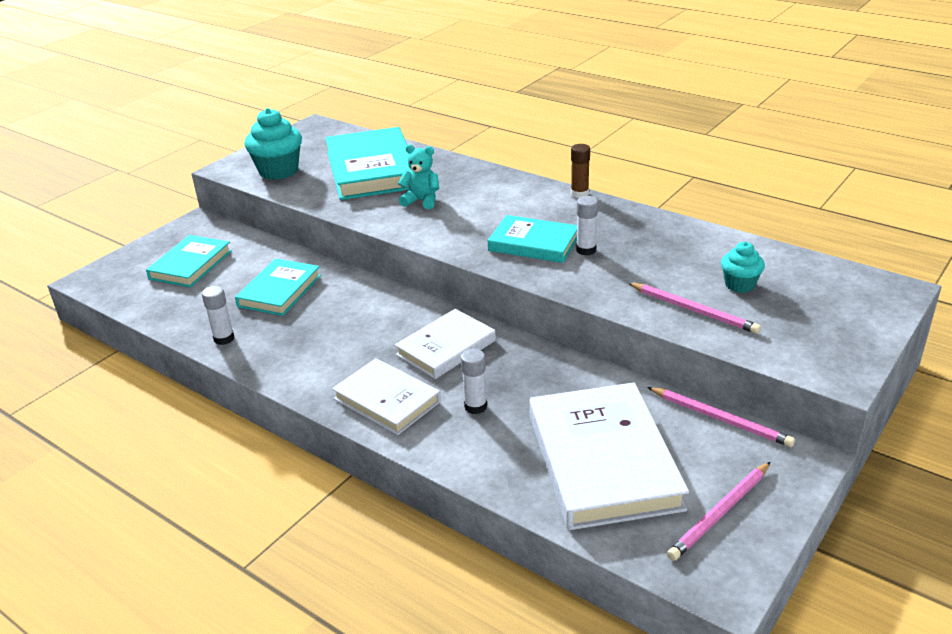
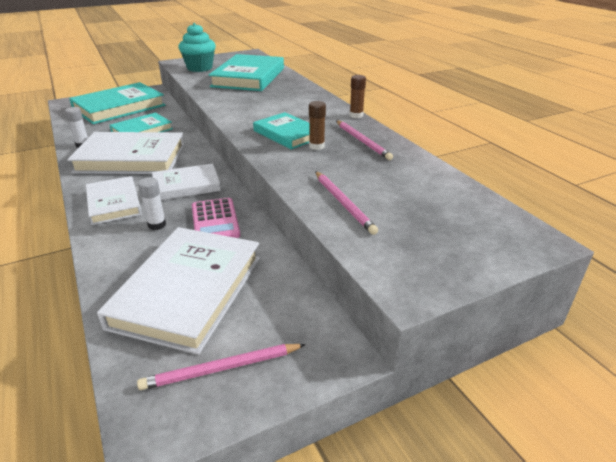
camera: 25 degrees right, 0 degrees up
turquoise book [146,235,232,287] -> turquoise book [69,82,165,124], size x1.67
turquoise teddy bear [398,145,439,209] -> none
white glue stick [576,196,598,256] -> brown glue stick [309,101,326,150]
pink pencil [647,387,795,447] -> pink pencil moved to [336,120,393,160]
turquoise cupcake [721,242,765,293] -> none
none -> white book [67,132,185,174]
none -> pink calculator [192,198,240,238]

